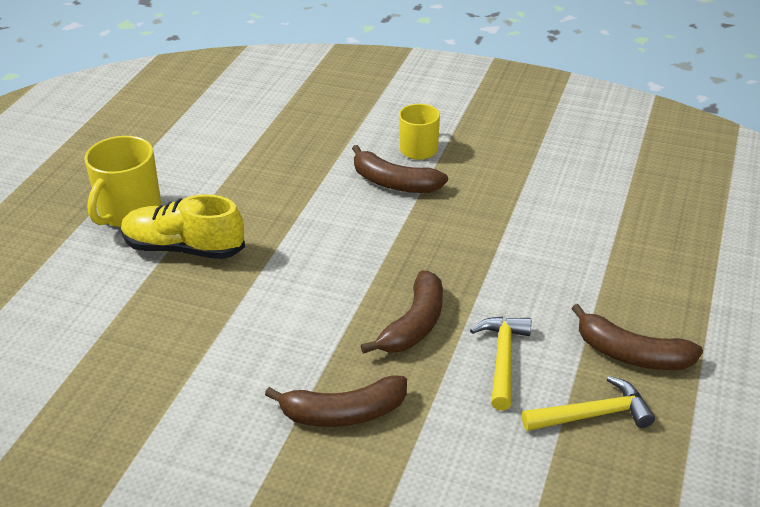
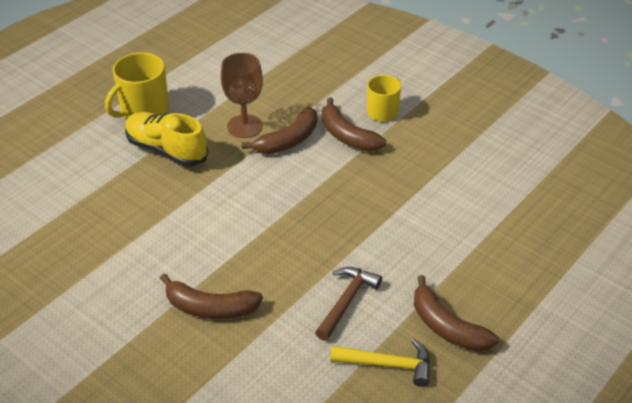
camera: 20 degrees right, 5 degrees up
brown banana [360,270,443,354] -> brown banana moved to [242,107,317,154]
yellow hammer [470,317,531,410] -> brown hammer [315,267,382,341]
none -> brown goblet [221,53,263,138]

